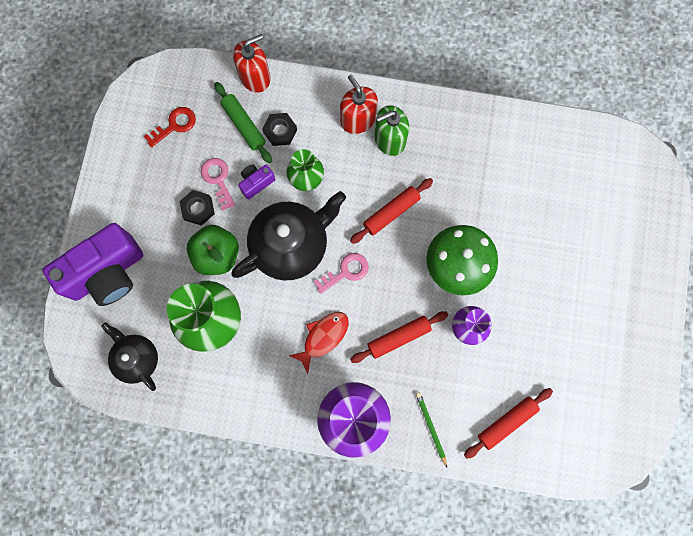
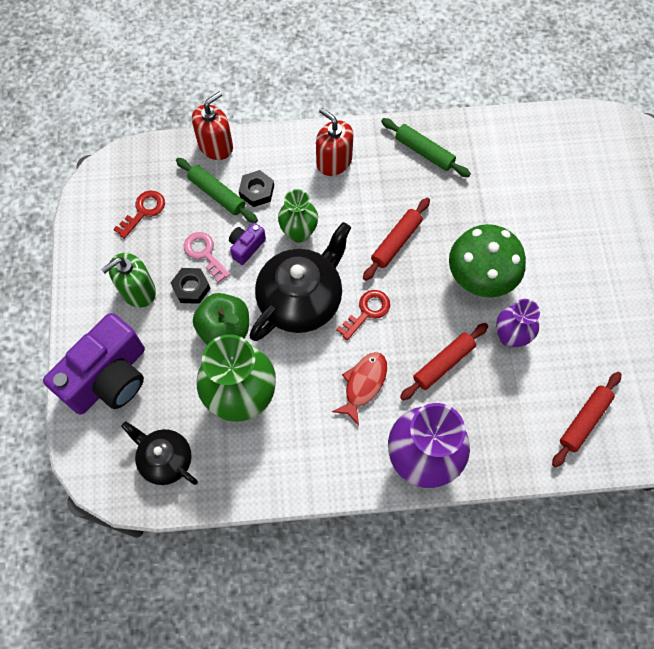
camera: 15 degrees left, 10 degrees down
pink key [314,253,369,294] -> red key [336,290,390,340]
green soap dispenser [374,105,409,156] -> green soap dispenser moved to [101,253,156,308]
green pencil [416,392,447,467] -> none
none -> green rolling pin [381,118,471,177]

